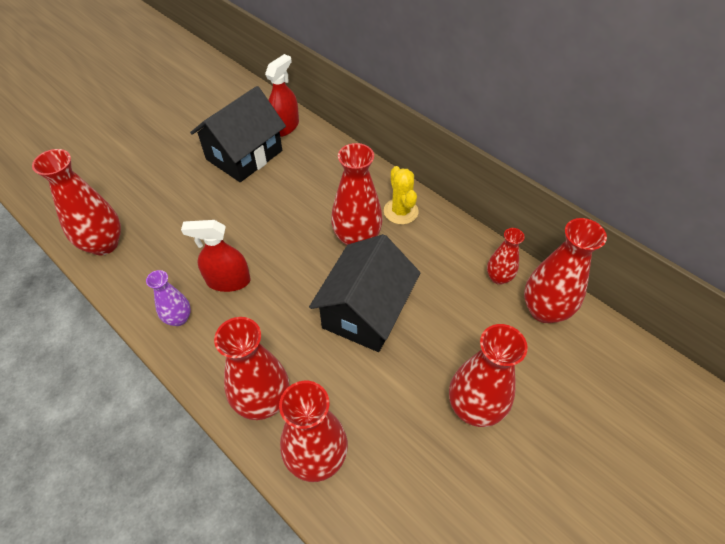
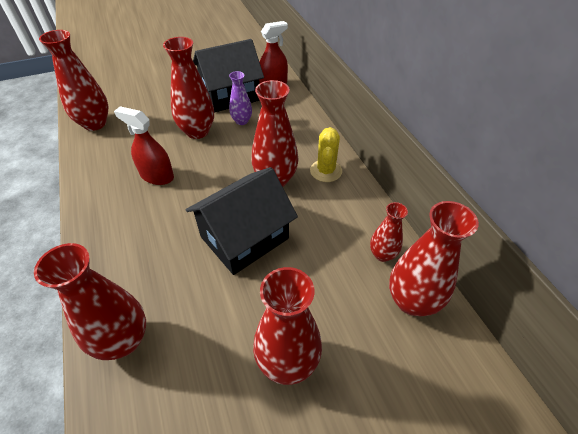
camera: 25 degrees right, 5 degrees down
purple vase [146,270,191,326] -> purple vase moved to [229,71,252,125]
red vase [214,317,289,420] -> red vase moved to [163,37,214,139]

